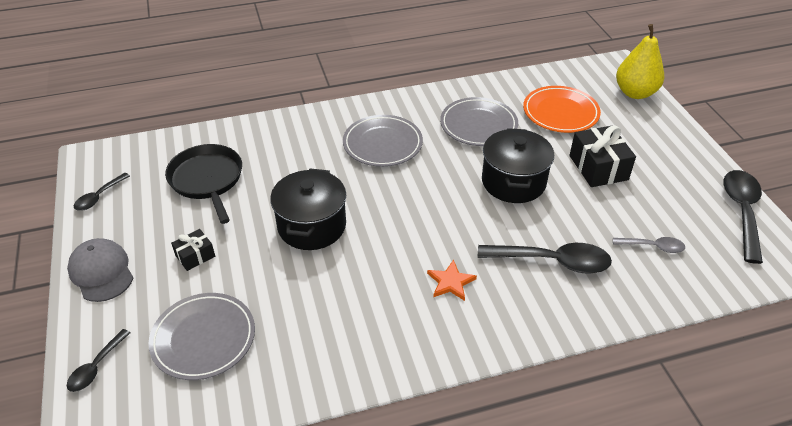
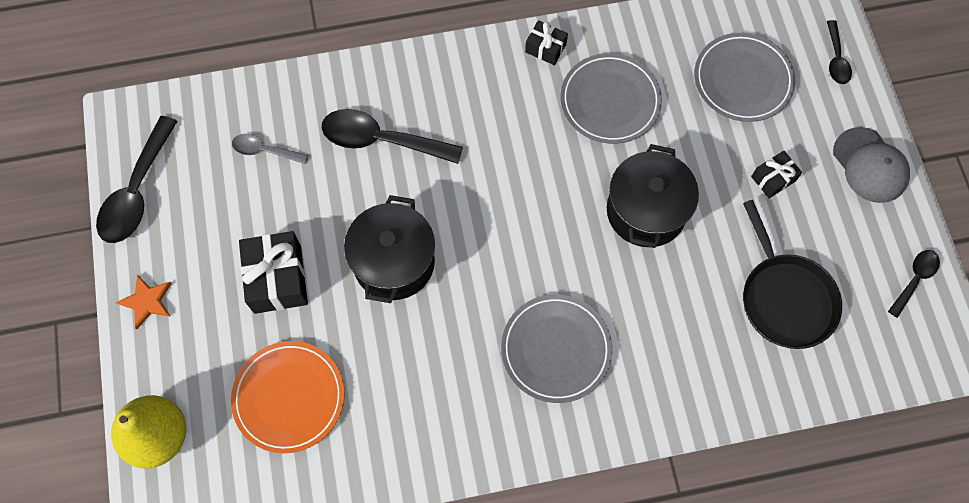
camera: 175 degrees left, 25 degrees up
black spoon [67,329,130,392] -> black spoon turned 150 degrees clockwise [827,20,852,84]
orange star [427,260,477,301] -> orange star moved to [116,274,172,329]
grey plate [440,97,518,146] -> grey plate moved to [560,53,662,144]
none -> black gift [525,20,568,65]

